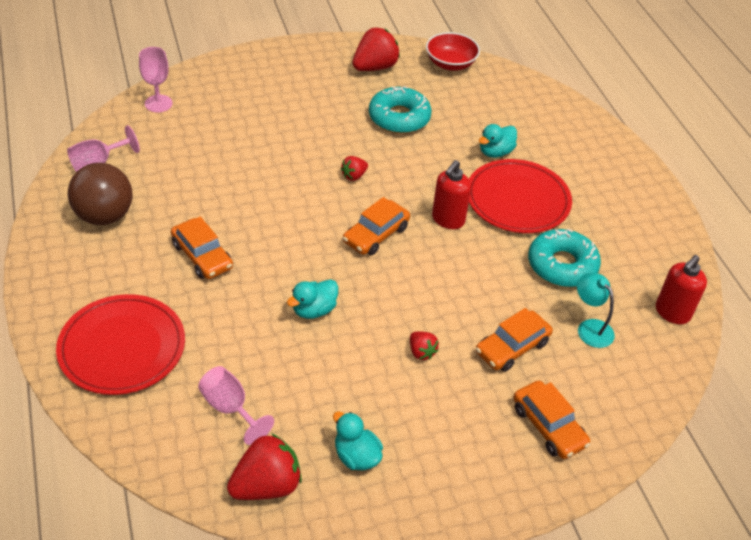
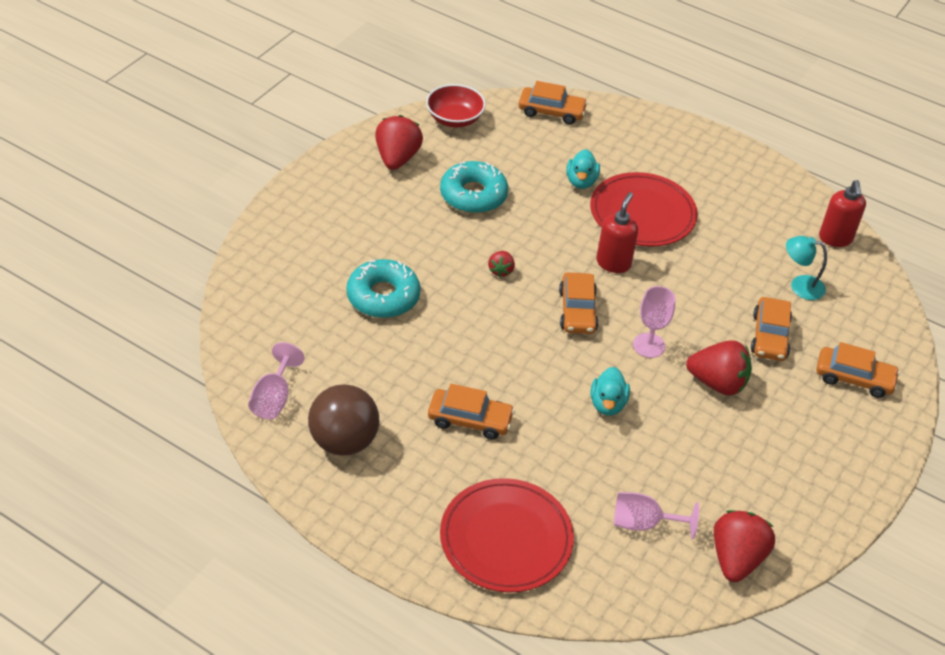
camera: 40 degrees left, 0 degrees up
pink goblet [139,47,172,113] -> pink goblet moved to [633,286,675,358]
turquoise duck [333,411,383,470] -> none
red strawberry [410,331,439,360] -> red strawberry [686,340,752,395], size x1.93
red soap dispenser [432,160,471,229] -> red soap dispenser turned 150 degrees counterclockwise [596,192,638,273]
turquoise donut [528,229,601,287] -> turquoise donut moved to [346,259,421,318]
none -> orange car [518,81,588,124]

